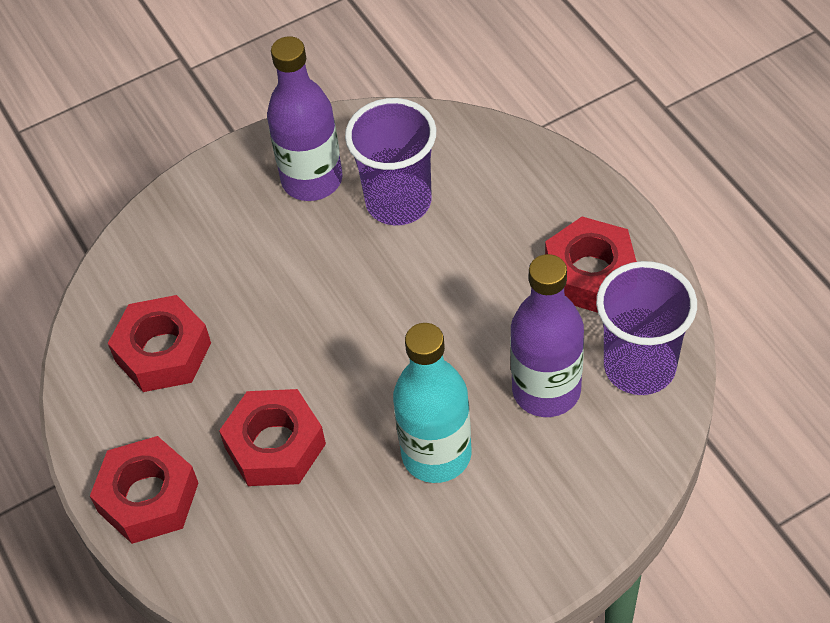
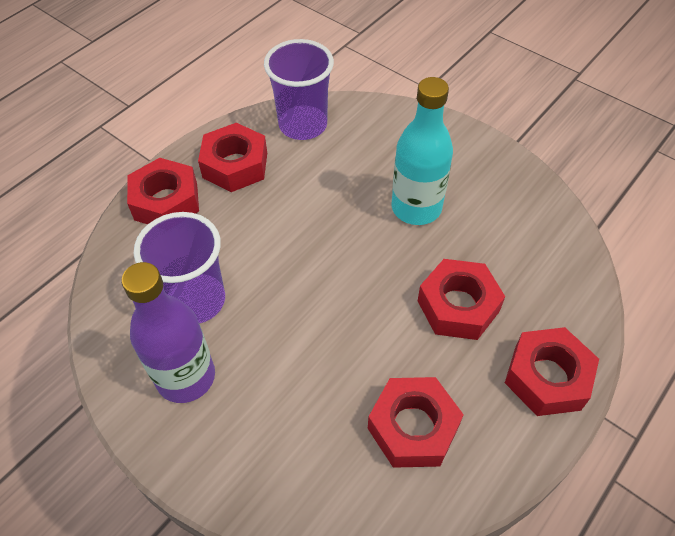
camera: 115 degrees left, 0 degrees up
purple bottle [510,254,584,417] -> none
none -> red nut [127,158,199,224]

